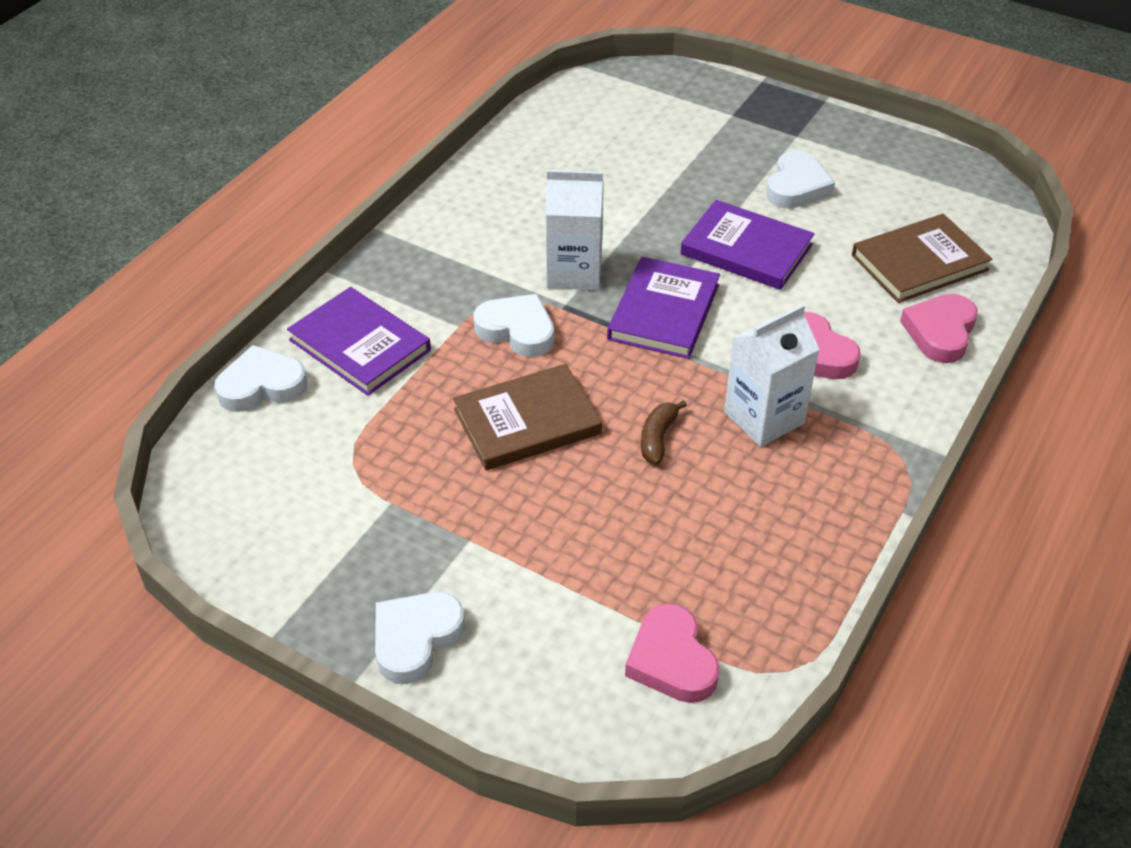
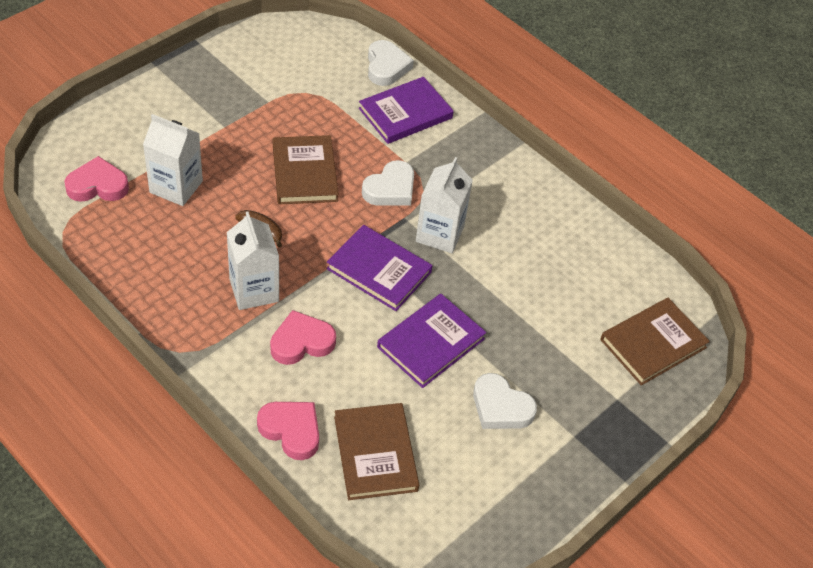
camera: 100 degrees right, 5 degrees up
white heart [375,592,465,684] -> none
none -> white carton [143,114,203,206]
none -> brown book [600,298,710,385]

